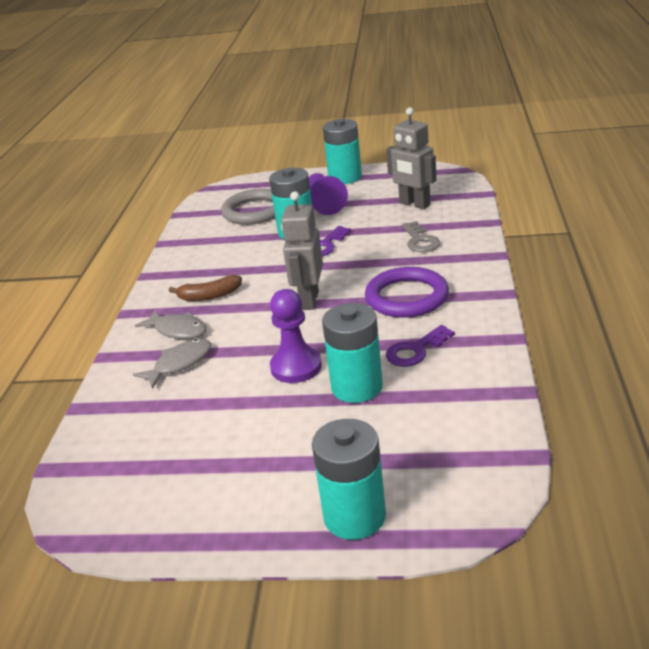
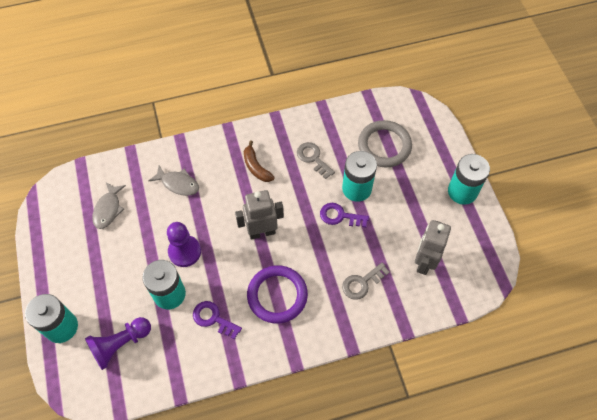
camera: 65 degrees right, 30 degrees up
grey fish [135,310,206,339] -> grey fish moved to [92,182,126,229]
purple pawn [309,173,348,215] -> purple pawn moved to [85,317,151,370]
none -> grey key [297,142,335,179]

